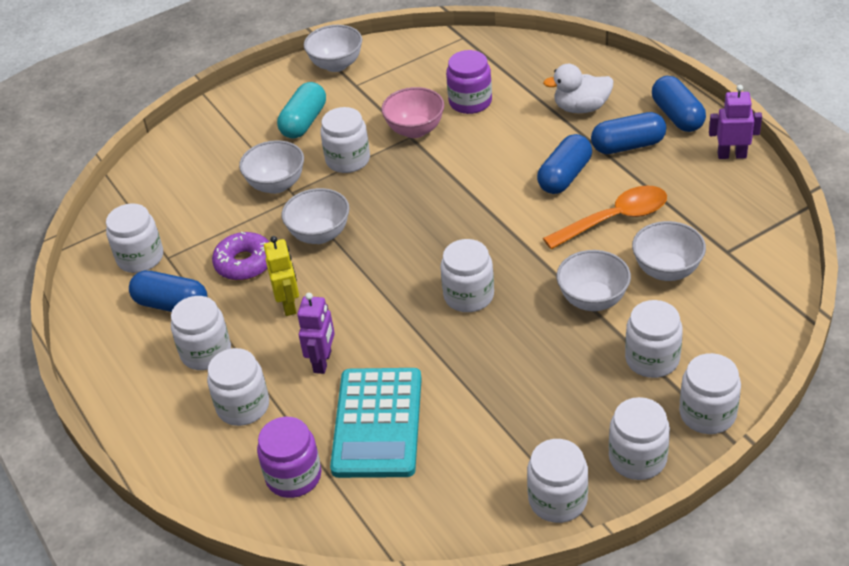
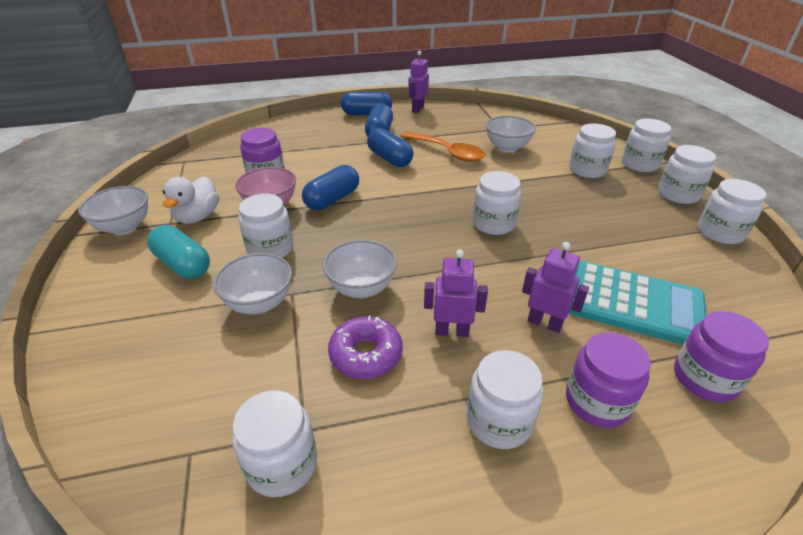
camera: 75 degrees left, 5 degrees down
blue capsule [129,271,207,312] -> blue capsule moved to [302,165,359,210]
white jar [207,348,269,426] -> purple jar [566,332,651,428]
yellow robot [264,236,299,316] -> purple robot [424,250,488,337]
white duck [543,64,613,113] -> white duck moved to [162,176,219,224]
orange spoon [543,186,667,249] -> orange spoon turned 135 degrees clockwise [400,132,485,162]
white bowl [557,250,631,311] -> none

